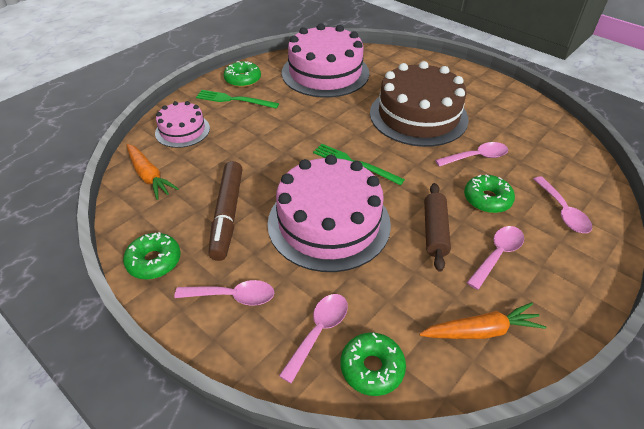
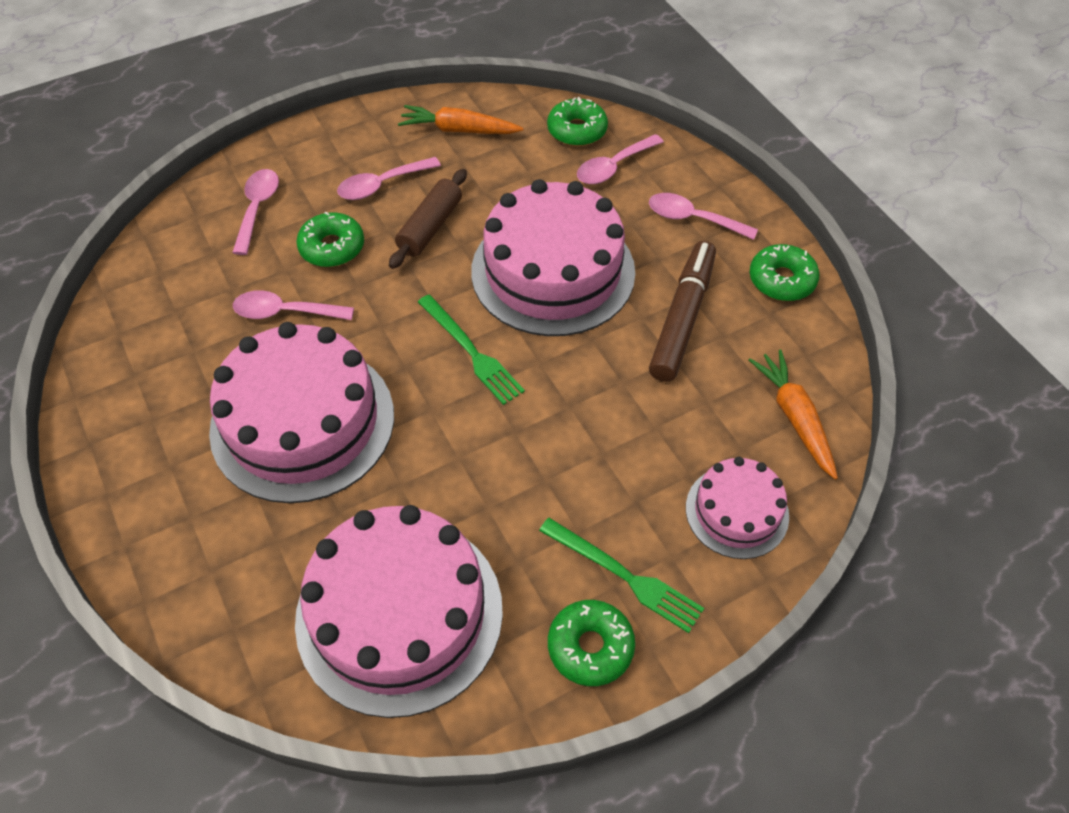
camera: 160 degrees left, 10 degrees up
brown cake [370,61,469,147] -> pink cake [209,322,394,503]

